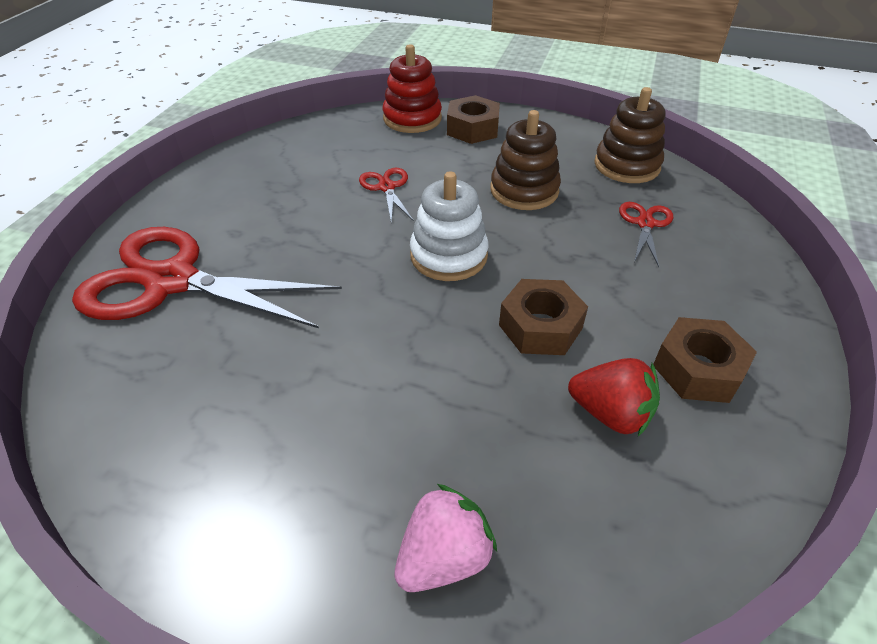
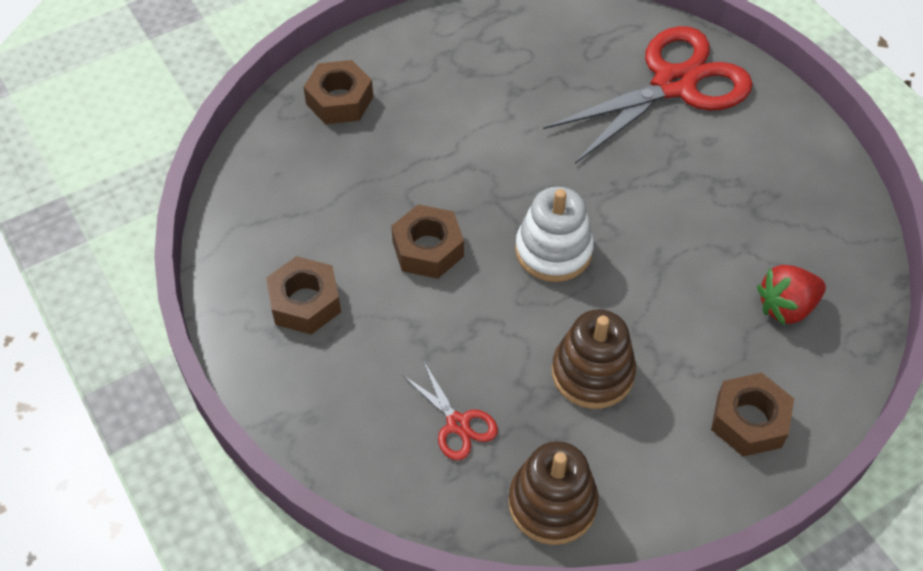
camera: 130 degrees right, 10 degrees up
red scissors [359,168,414,223] -> none
red stacking toy [383,44,442,133] -> none
pink strawberry [394,484,497,592] -> brown nut [303,60,373,124]
red strawberry [568,358,660,436] -> red strawberry moved to [757,265,826,326]

